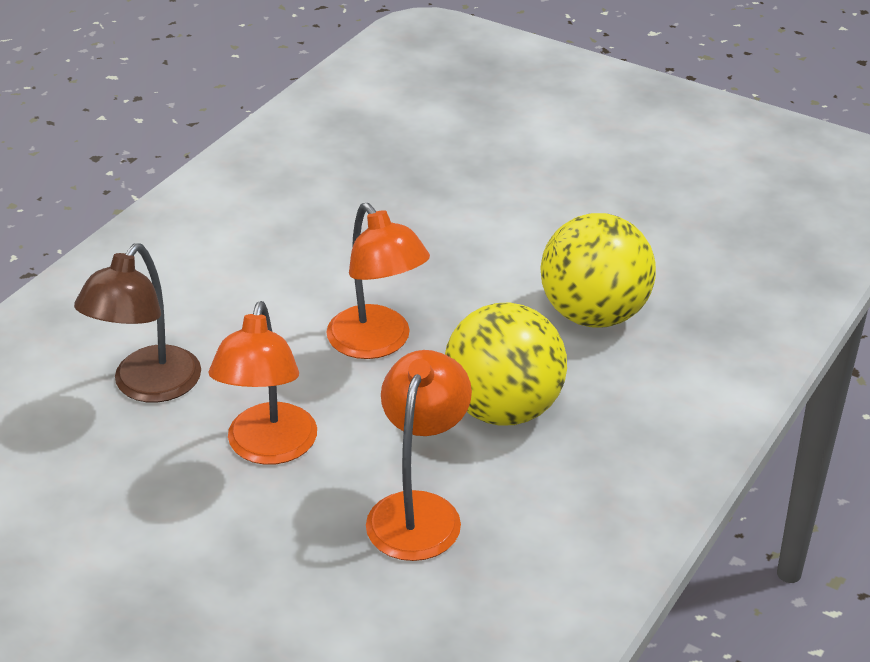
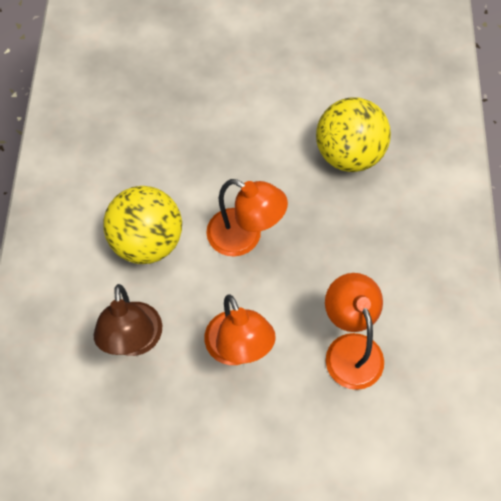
camera: 30 degrees left, 25 degrees up
yellow ball [445,302,567,426] -> yellow ball moved to [103,186,182,264]

